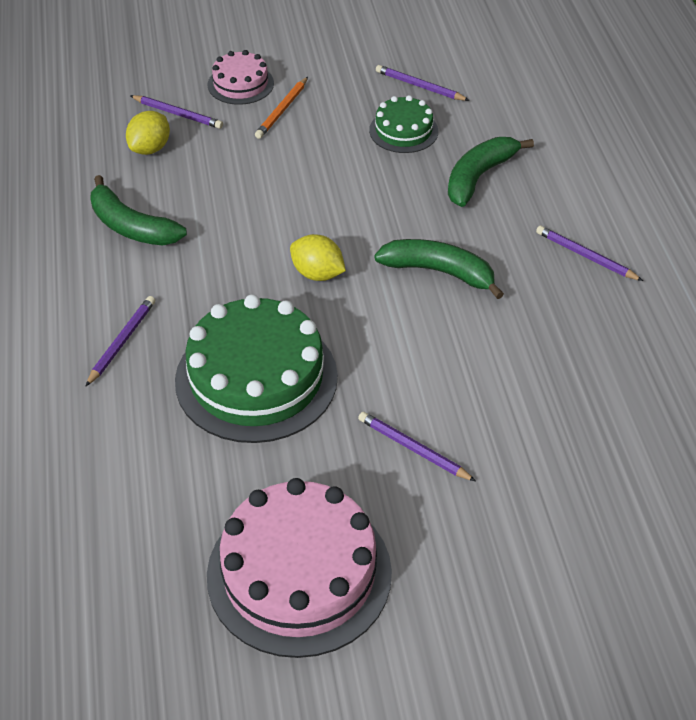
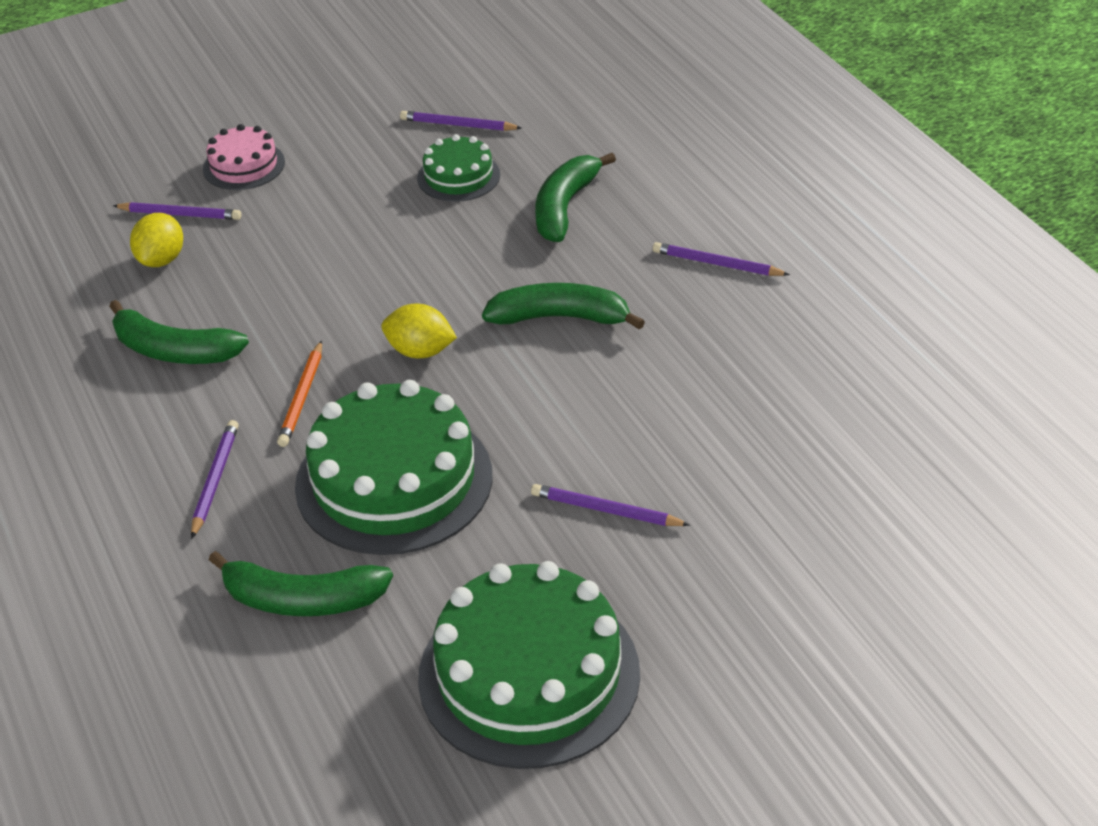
camera: 15 degrees left, 5 degrees down
pink cake [207,478,392,658] -> green cake [418,561,640,769]
orange pencil [255,77,308,139] -> orange pencil moved to [277,340,322,447]
none -> green banana [209,551,393,616]

